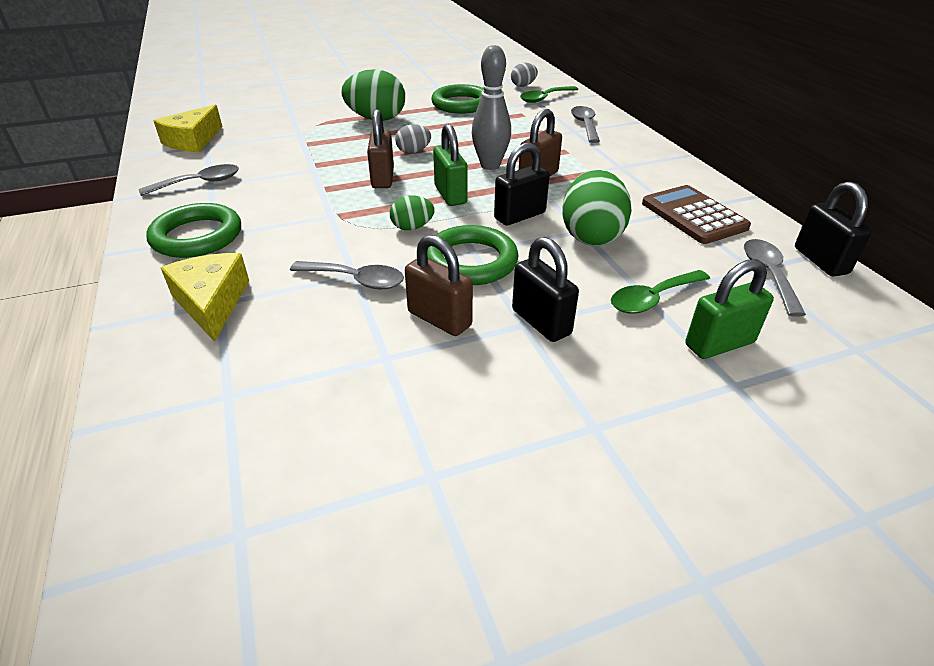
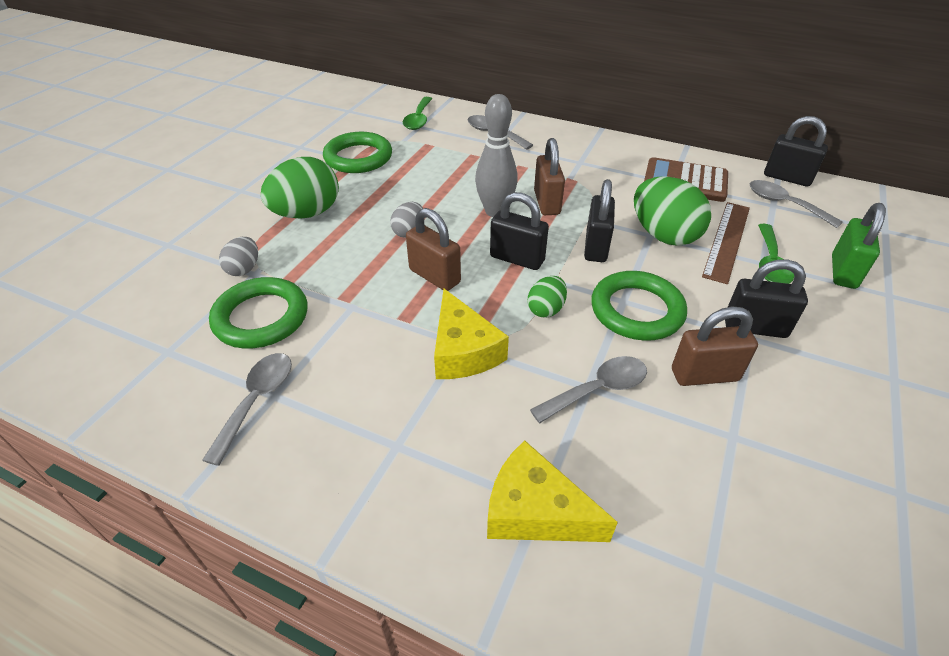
camera: 45 degrees left, 5 degrees up
green ring [146,203,241,258] -> green ring moved to [209,277,307,348]
yellow cheese [153,105,223,152] -> yellow cheese moved to [434,289,509,379]
green padlock [433,124,468,206] -> black padlock [490,192,549,270]
grey egg [511,63,538,87] -> grey egg moved to [219,237,258,276]
none -> brown ruler [702,202,750,284]

